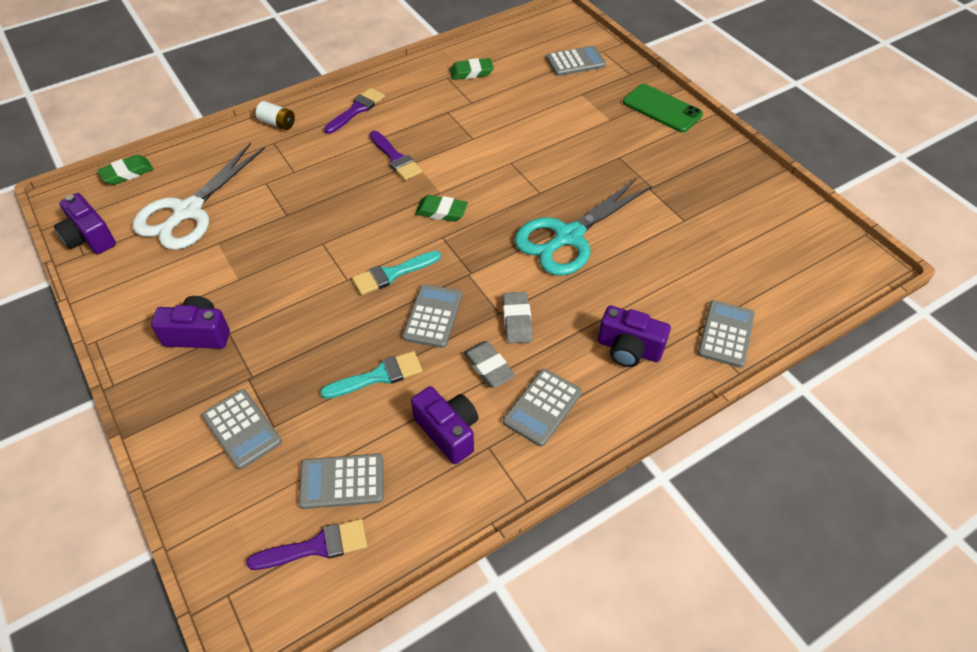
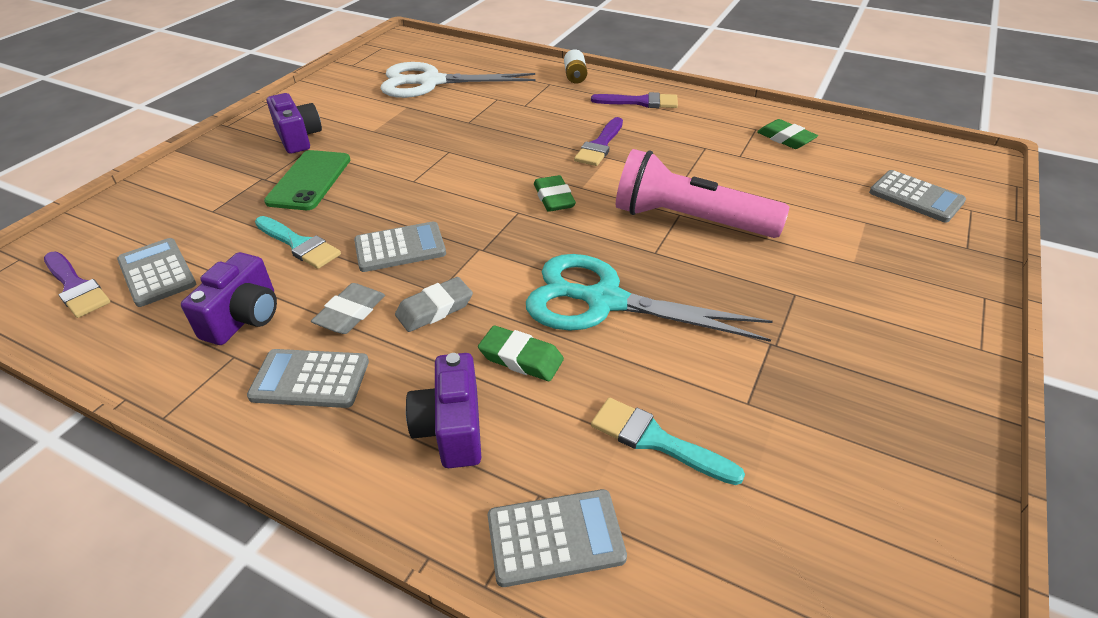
camera: 60 degrees right, 10 degrees down
purple camera [54,193,116,254] -> none
green eraser [97,155,153,185] -> green eraser moved to [478,326,564,381]
grey calculator [202,389,282,470] -> none
turquoise brush [352,251,441,295] -> turquoise brush moved to [591,398,745,485]
green phone [623,84,703,133] -> green phone moved to [264,150,350,210]
none -> pink flashlight [616,149,789,238]

